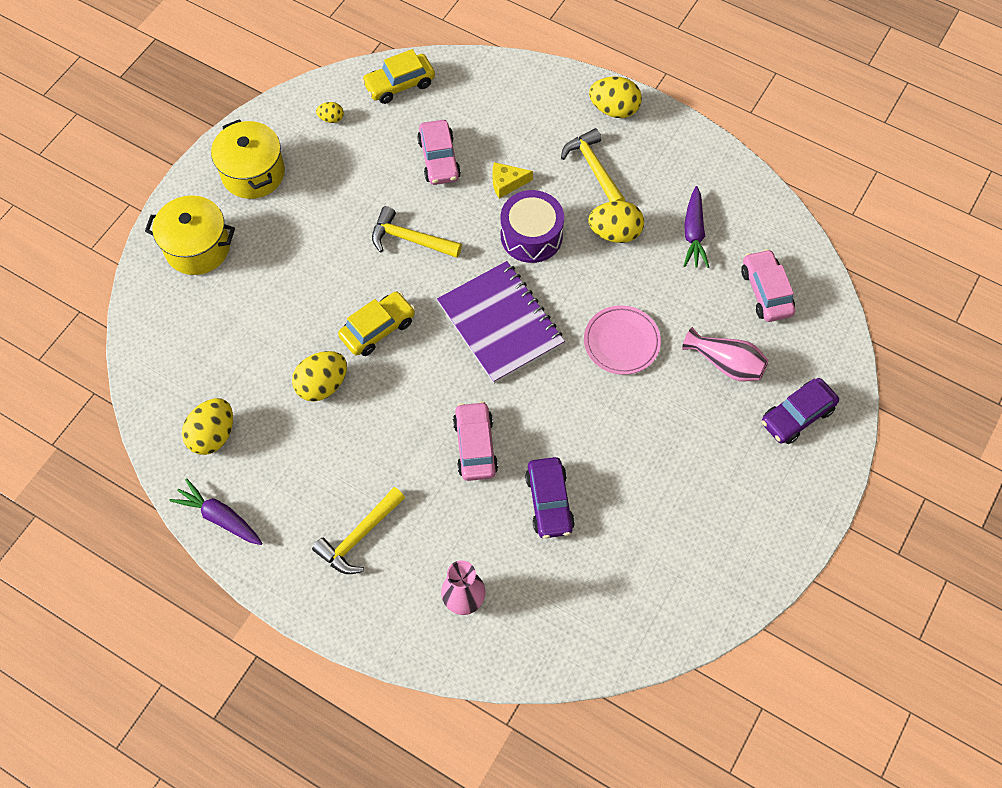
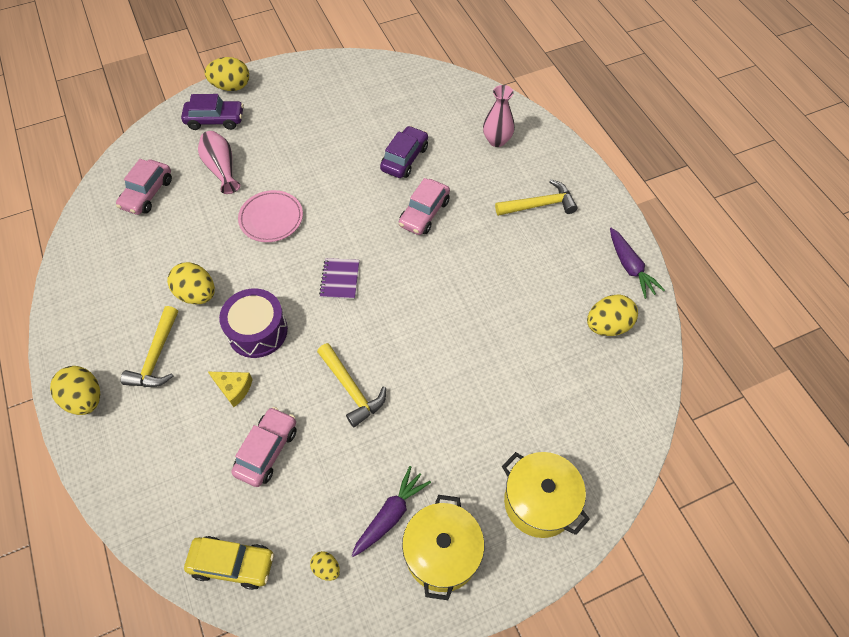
camera: 145 degrees left, 5 degrees down
yellow egg [292,351,347,402] -> yellow egg moved to [205,57,249,91]
yellow car [338,291,415,356] -> none
purple notebook [437,261,565,384] -> purple notebook [319,258,359,299], size x0.47
purple carrot [684,186,709,268] -> purple carrot moved to [352,466,431,557]

